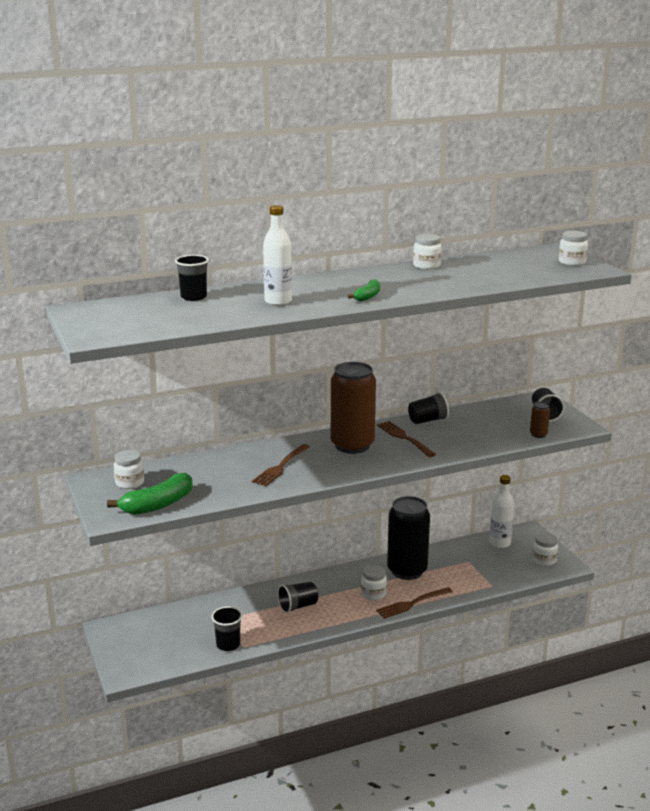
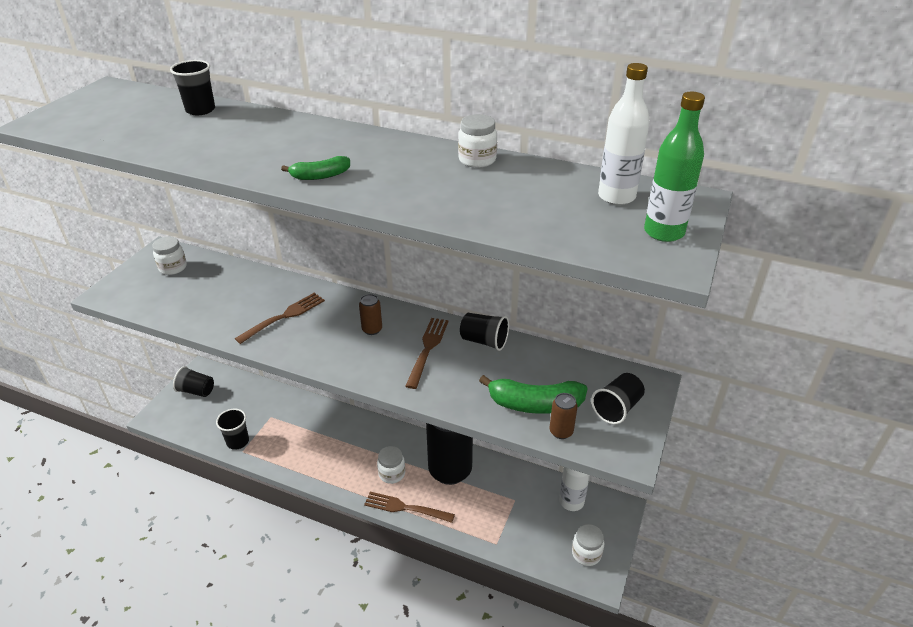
camera: 45 degrees right, 15 degrees up
green banana [107,473,192,515] -> green banana moved to [479,375,588,414]
brown fork [252,444,310,486] -> brown fork turned 150 degrees clockwise [235,293,325,344]
white bottle [263,205,292,306] -> white bottle moved to [598,63,650,205]
black cup [277,582,318,614] -> black cup moved to [173,366,214,397]
brown can [331,362,376,454] -> brown can [359,294,382,335], size x0.41
white jar [559,231,588,266] -> green bottle [644,92,705,242]

